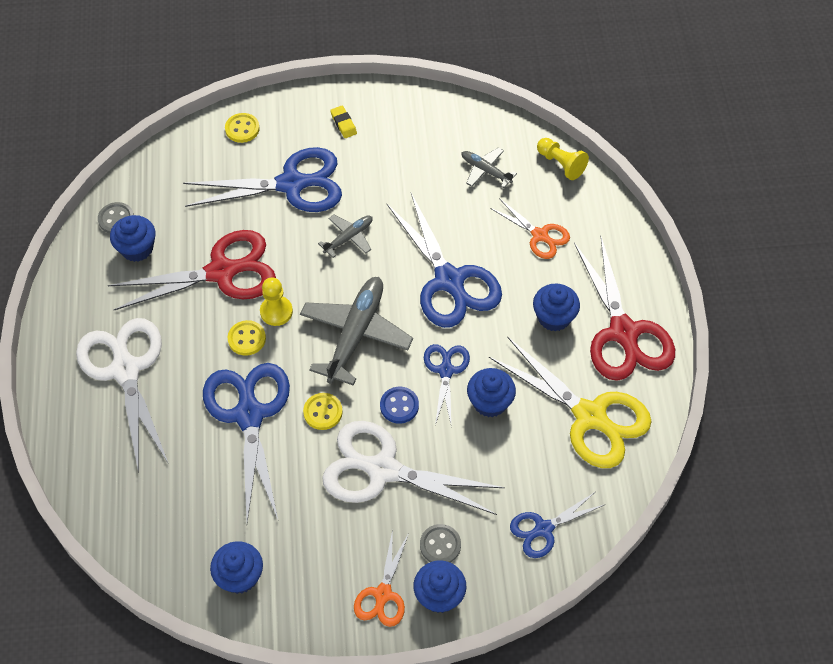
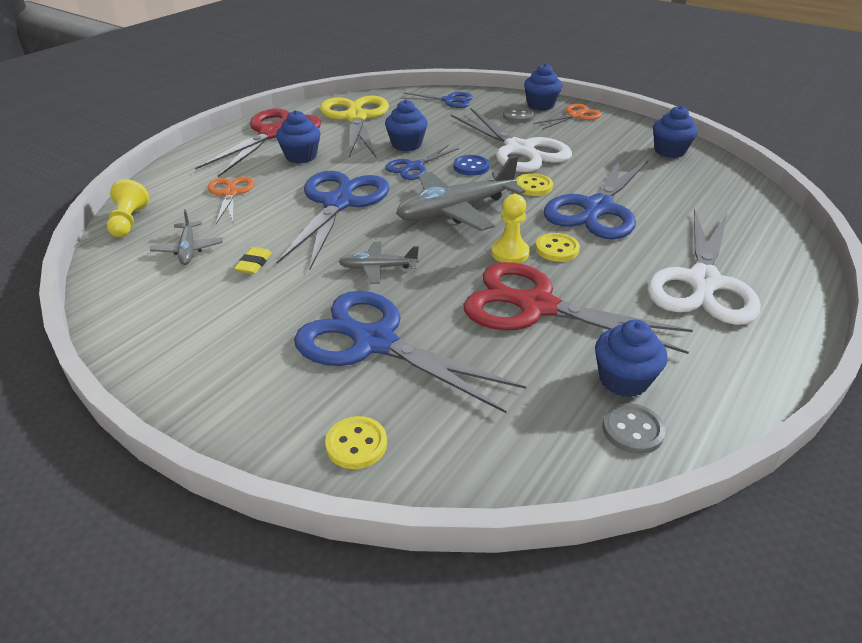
camera: 140 degrees left, 20 degrees down
yellow eraser [330,106,357,138] -> yellow eraser moved to [234,247,272,274]

